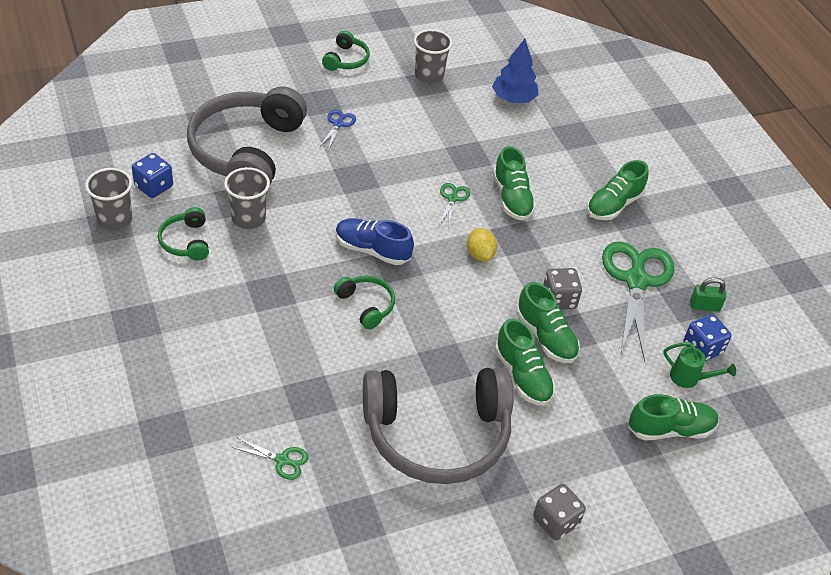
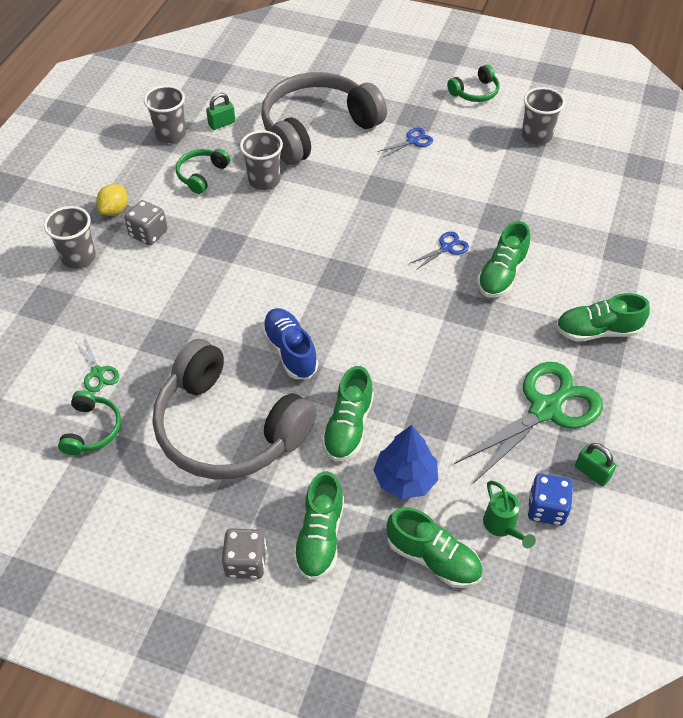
camera: 45 degrees right, 5 degrees up
blue dice [132,153,173,198] -> green padlock [206,93,235,130]
green headphones [334,275,395,329] -> green headphones moved to [58,390,121,455]
blue shoe [335,218,414,265] -> blue shoe moved to [262,308,318,379]
green scissors [439,183,470,228] -> blue scissors [409,232,469,270]
yellow lemon [467,228,497,261] -> yellow lemon moved to [96,184,128,216]
blue tree [492,39,539,103] -> blue tree moved to [373,425,438,499]
green shoe [517,282,580,363] -> green shoe moved to [293,471,344,580]
grey dice [543,268,582,309] -> grey dice moved to [124,200,167,246]
none -> grey cup [44,206,96,269]

